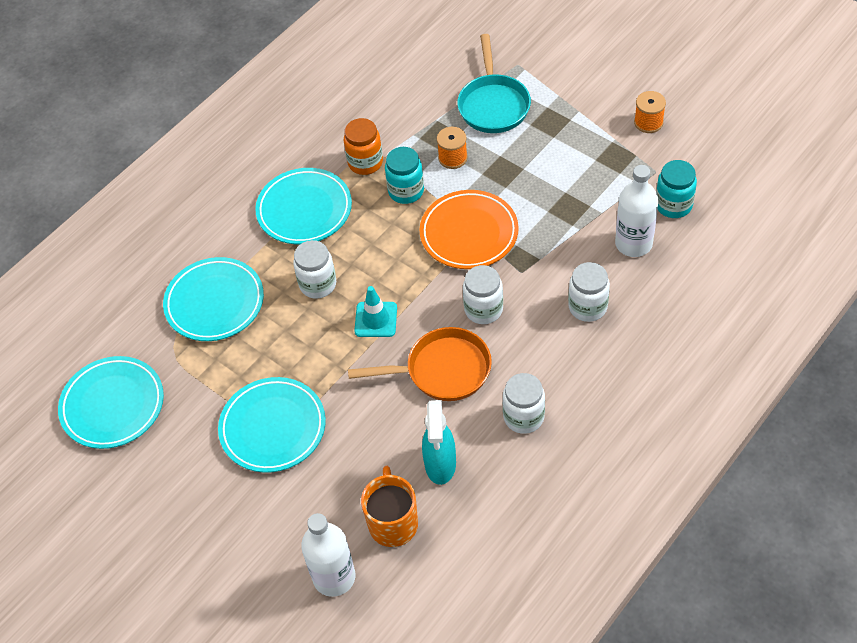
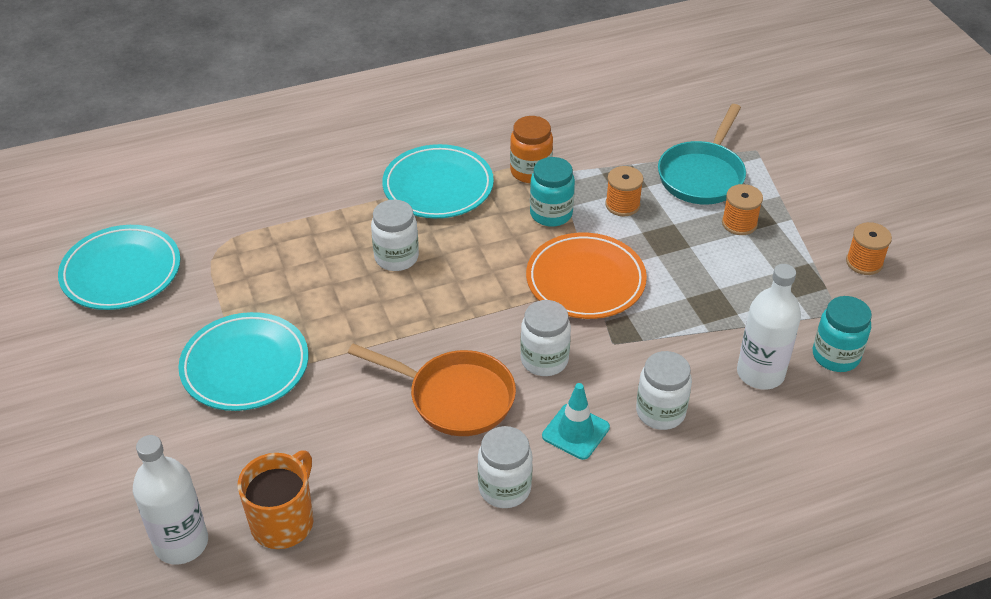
camera: 25 degrees right, 10 degrees down
turquoise plate [163,257,264,341] -> none
turquoise traffic cone [354,286,397,337] -> turquoise traffic cone moved to [542,383,610,460]
turquoise spray bottle [422,400,456,485] -> none
none -> orange spool [722,184,763,235]

